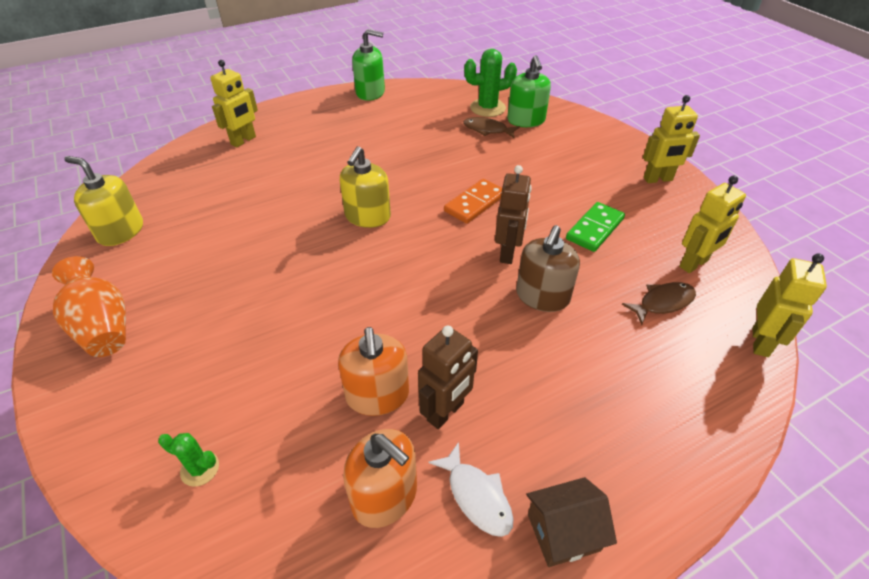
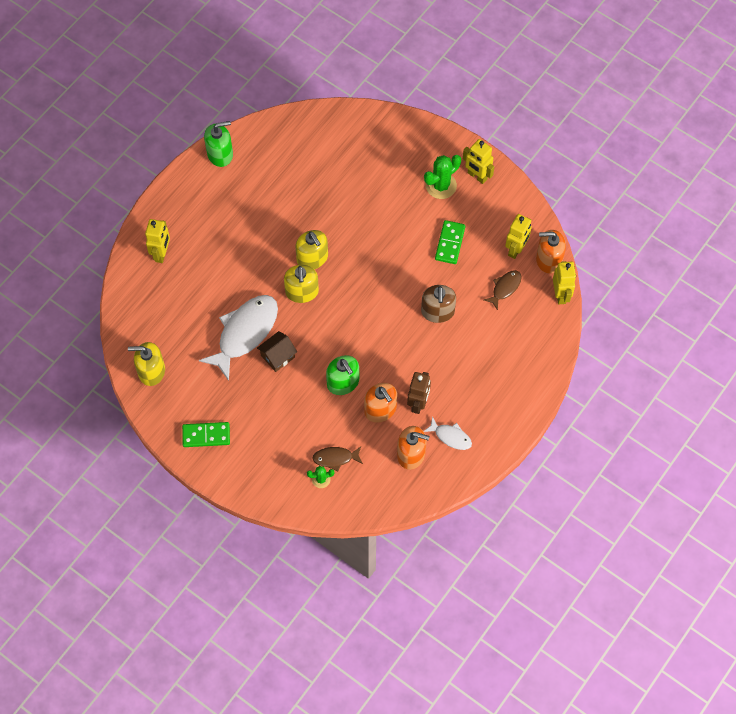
camera: 25 degrees left, 20 degrees up
orange vase [52,256,126,357] -> green domino [182,422,230,447]
orange domino [444,179,502,224] -> none
brown fish [463,117,520,138] -> brown fish moved to [312,446,363,471]
green cactus [464,49,517,117] -> green cactus moved to [424,155,461,199]
brown robot [495,165,532,264] -> none
green soap dispenser [507,55,551,127] -> green soap dispenser moved to [326,355,359,395]
brown house [526,477,617,567] -> brown house moved to [257,331,297,372]
yellow robot [643,95,700,183] -> yellow robot turned 75 degrees clockwise [463,139,494,184]
none -> white fish [199,295,278,381]
none -> yellow soap dispenser [295,230,328,269]
none -> orange soap dispenser [536,230,566,274]

